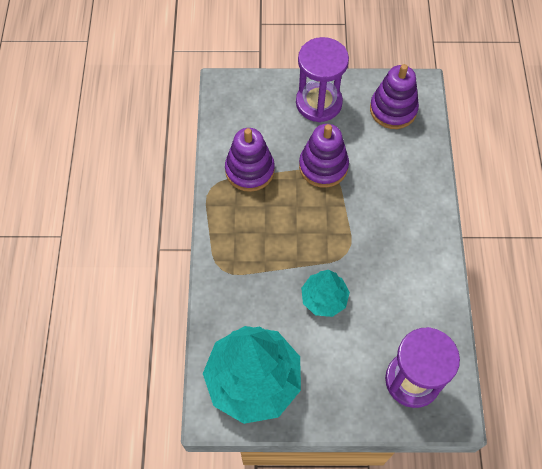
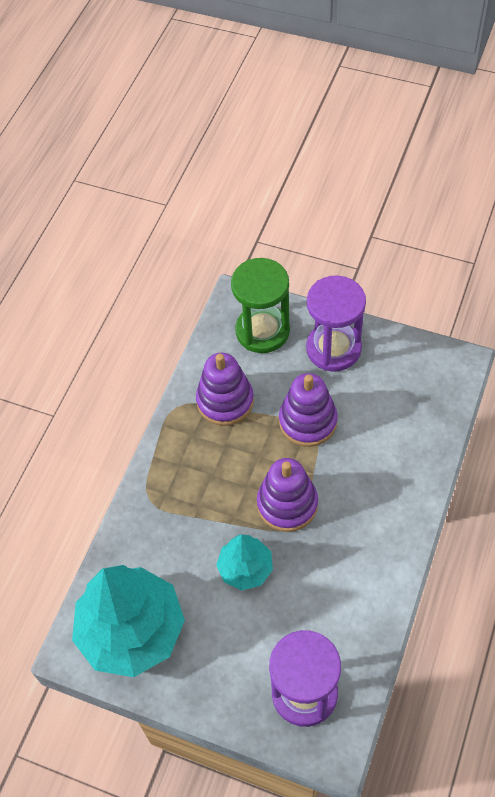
camera: 25 degrees right, 5 degrees down
purple stacking toy [370,64,419,129] -> purple stacking toy moved to [257,458,318,532]
none -> green hourglass [231,258,290,353]

